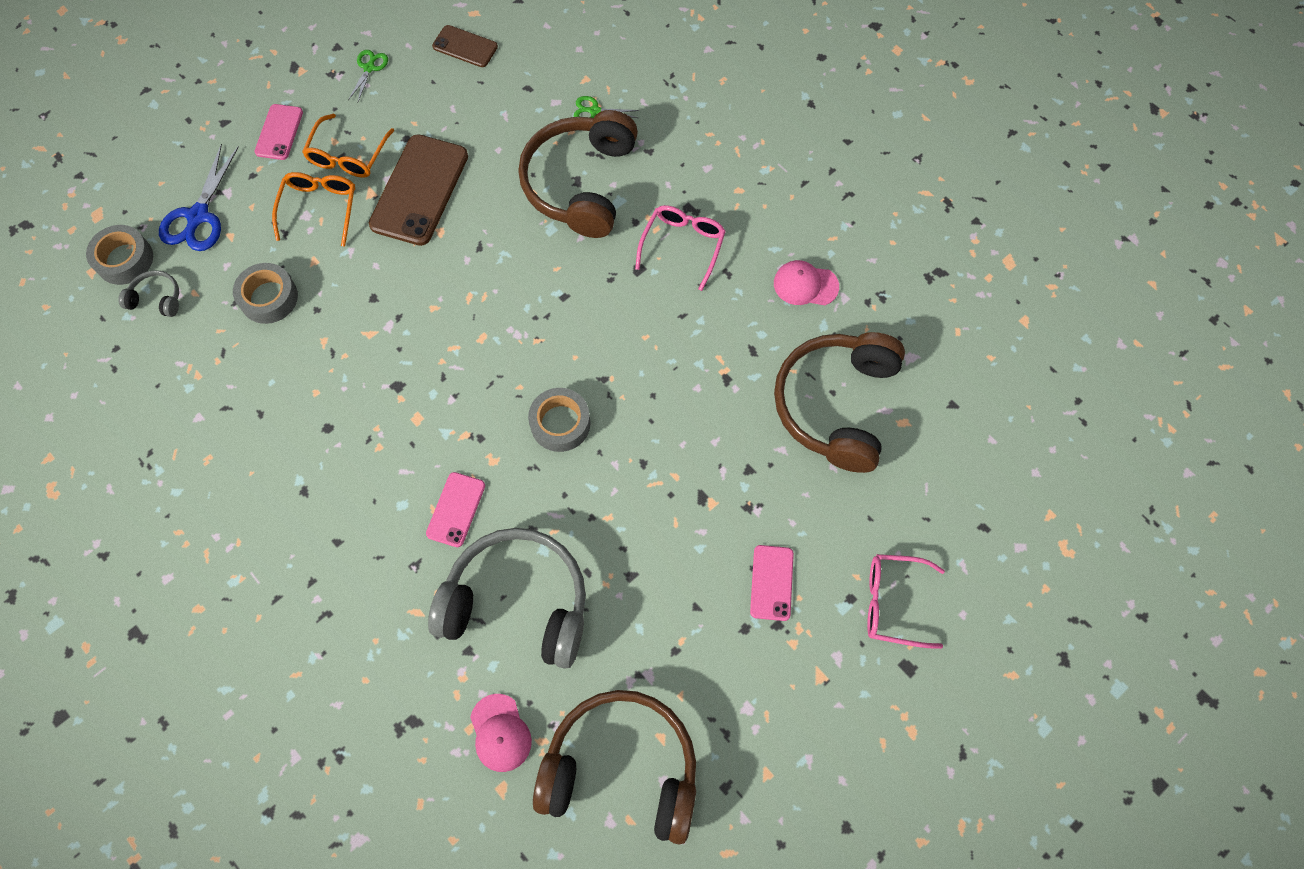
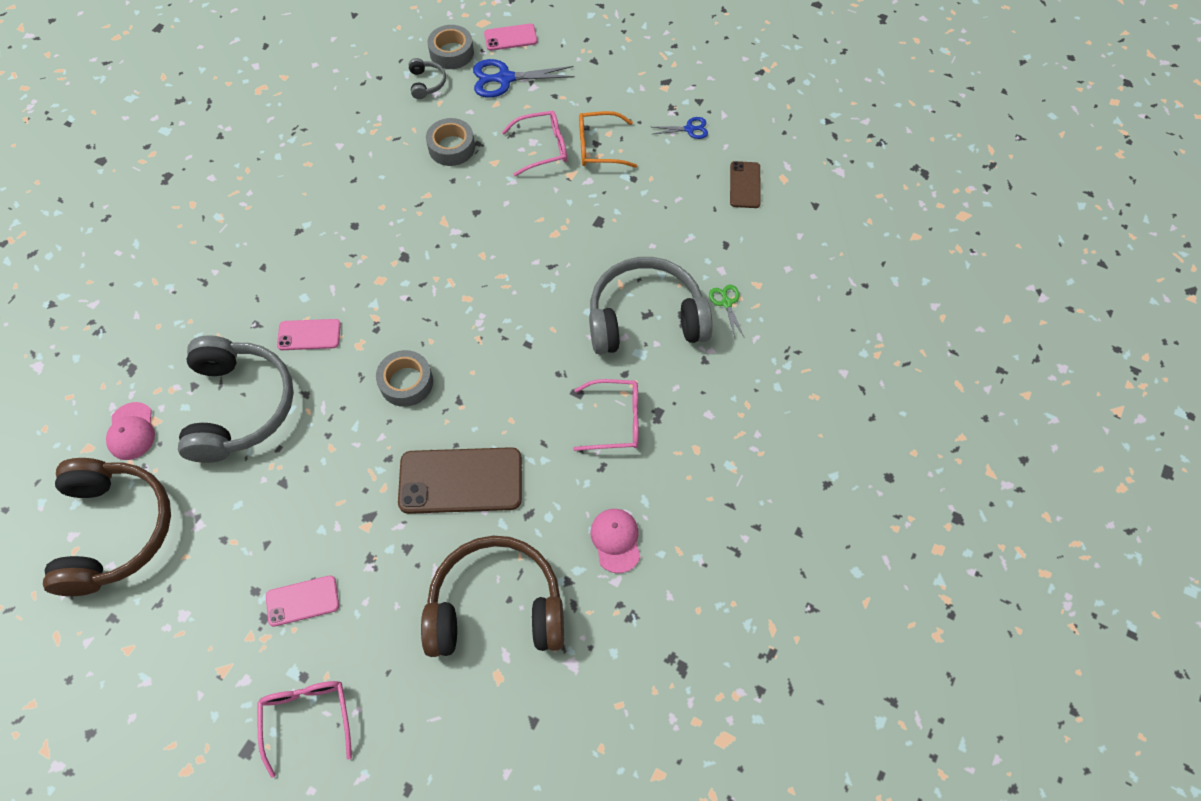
camera: 70 degrees right, 5 degrees down
pink phone [255,104,303,160] -> pink phone moved to [484,24,537,51]
orange glasses [272,172,355,247] -> pink glasses [502,111,567,176]
green scissors [348,50,388,102] -> blue scissors [653,117,708,139]
brown phone [369,134,468,246] -> brown phone moved to [398,447,522,514]
pink cap [470,694,532,772] -> pink cap turned 60 degrees counterclockwise [106,402,155,460]
brown headphones [518,110,638,238] -> grey headphones [589,257,713,355]

